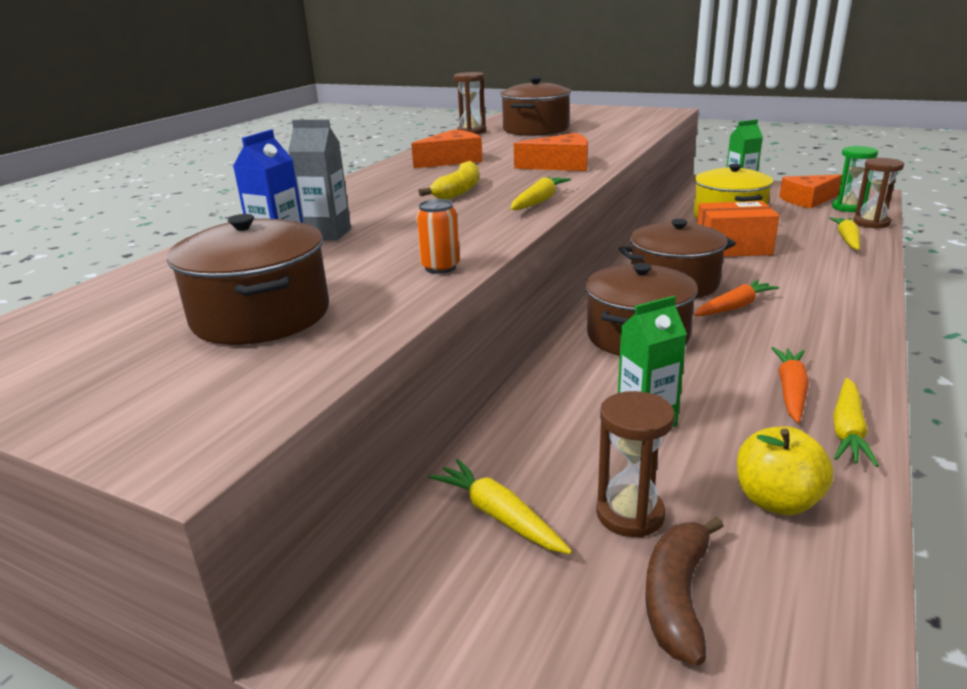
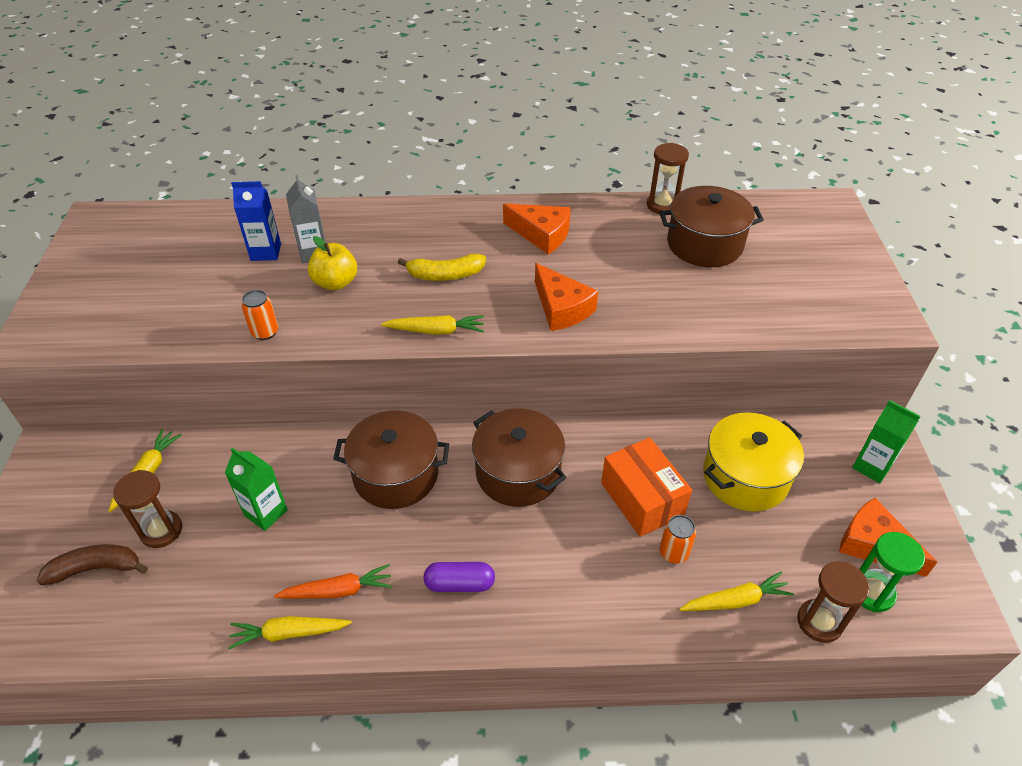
camera: 60 degrees right, 20 degrees up
brown pot [167,214,329,345] -> none
orange carrot [694,280,780,316] -> none
yellow apple [737,426,833,515] -> yellow apple moved to [308,236,357,291]
none -> purple capsule [424,562,495,592]
none -> orange can [659,515,696,564]

